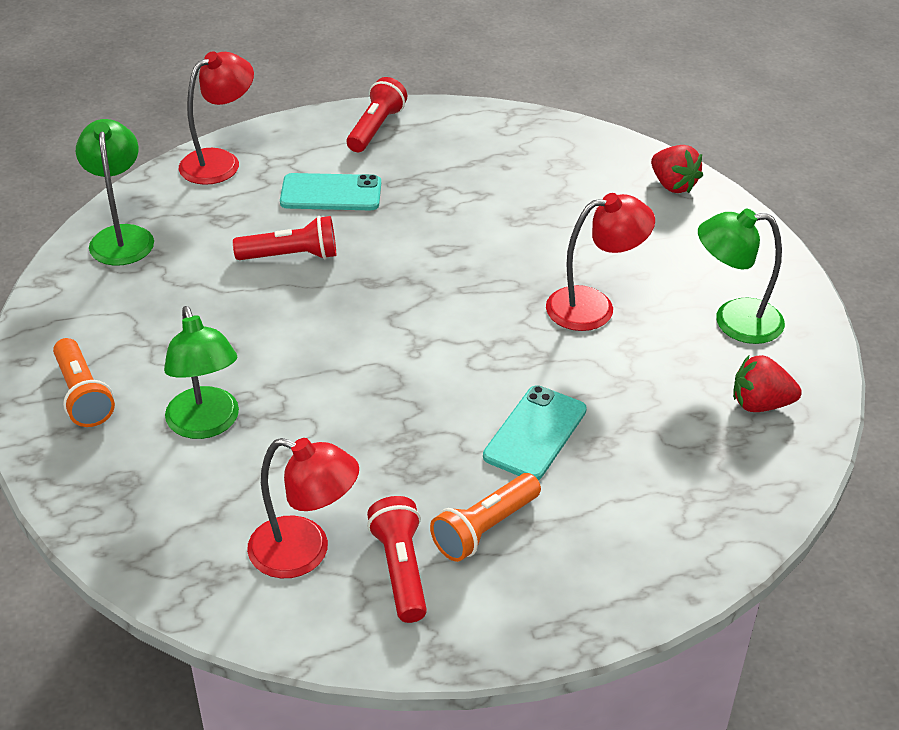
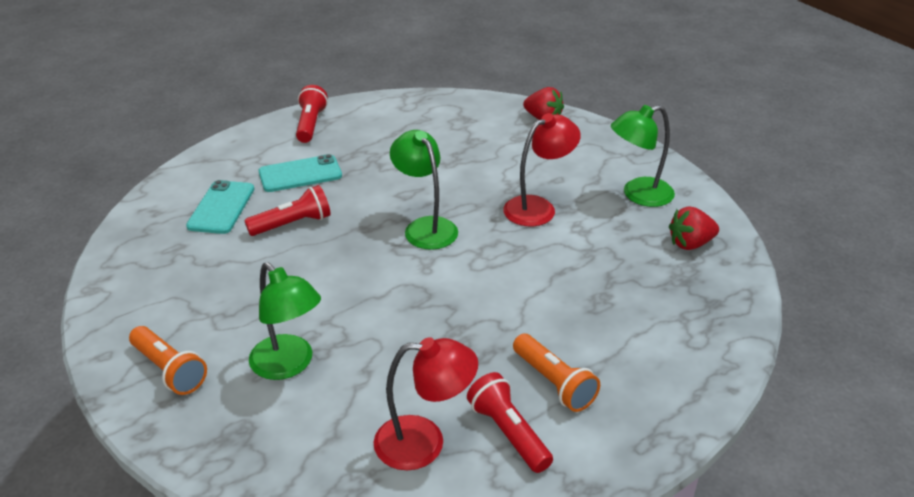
camera: 20 degrees left, 5 degrees down
green lamp [76,119,154,266] -> green lamp moved to [390,130,458,250]
red lamp [179,51,254,185] -> none
orange flashlight [430,473,541,562] -> orange flashlight turned 60 degrees counterclockwise [513,334,600,412]
turquoise phone [483,385,587,480] -> turquoise phone moved to [186,180,254,234]

